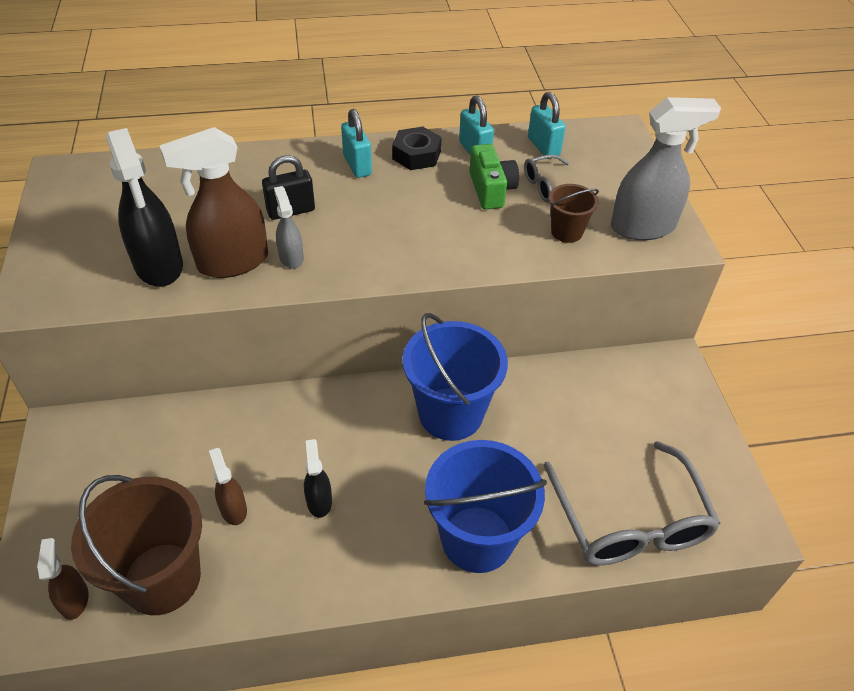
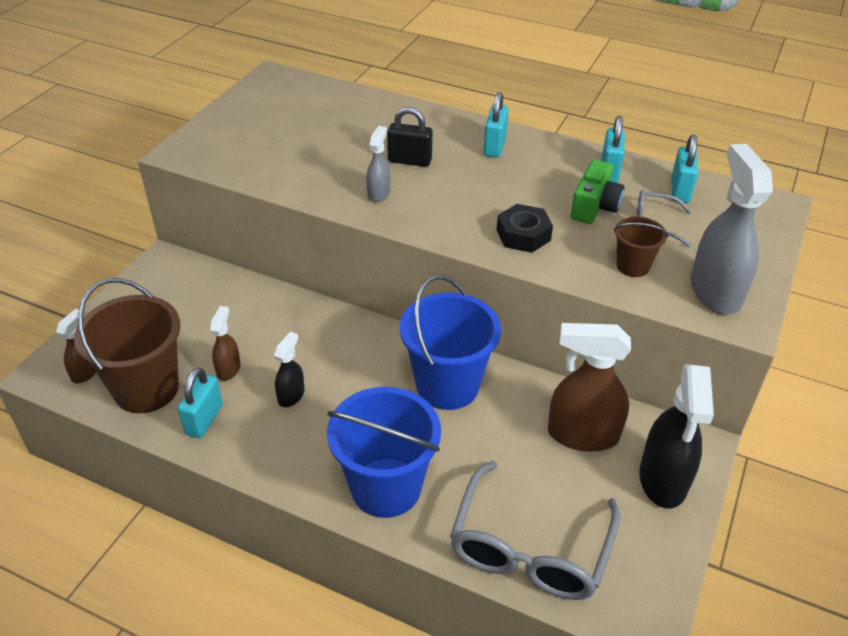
camera: 35 degrees right, 5 degrees down
black spray bottle [106,128,183,287] -> black spray bottle moved to [639,364,714,508]
brown spray bottle [159,127,268,278] -> brown spray bottle moved to [548,323,631,452]
black nut [392,127,442,170] -> black nut moved to [497,204,553,253]
grey spray bottle [611,97,721,240] -> grey spray bottle turned 120 degrees counterclockwise [691,144,773,315]
none -> turquoise padlock [178,367,223,438]

